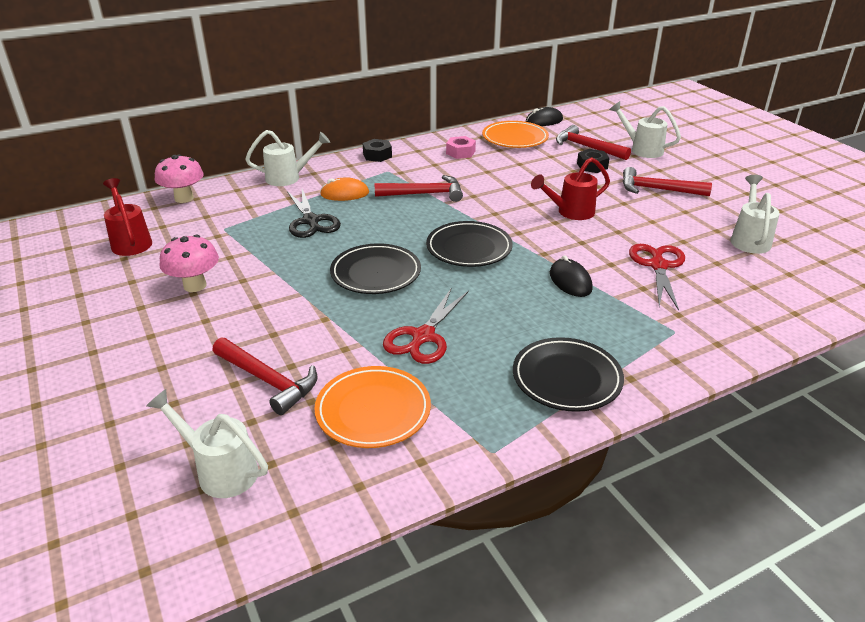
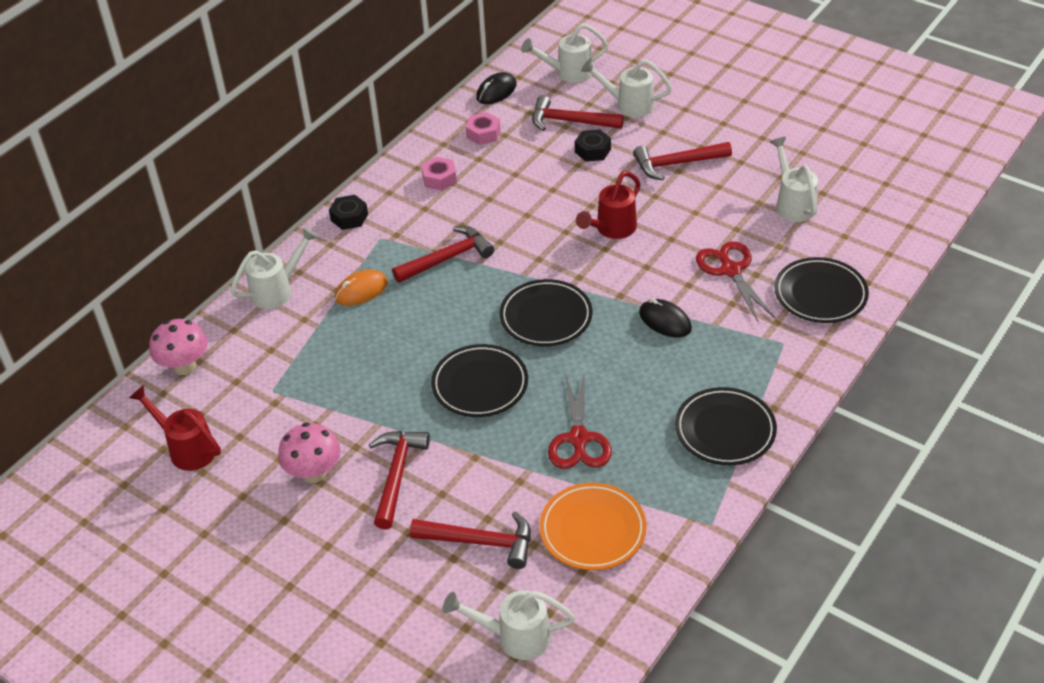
camera: 25 degrees left, 10 degrees up
black scissors [287,189,341,238] -> none
orange plate [482,121,549,148] -> pink nut [466,112,501,145]
none -> red hammer [369,431,430,530]
none -> white watering can [521,23,609,83]
none -> black plate [775,257,869,323]

